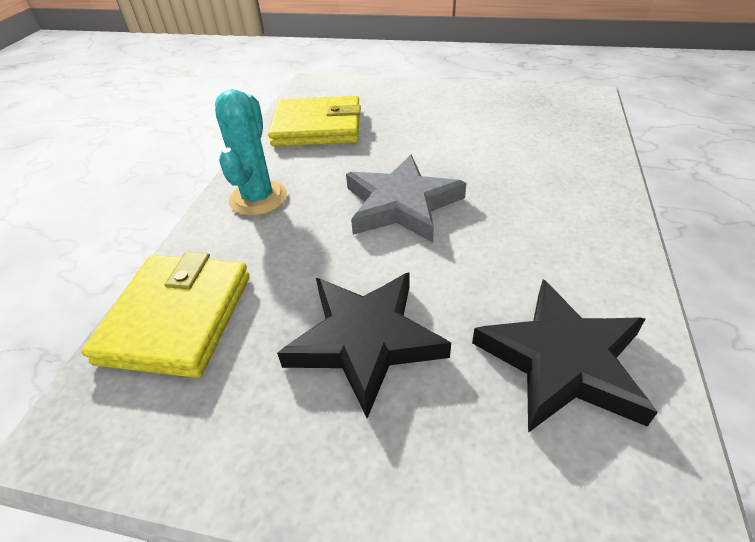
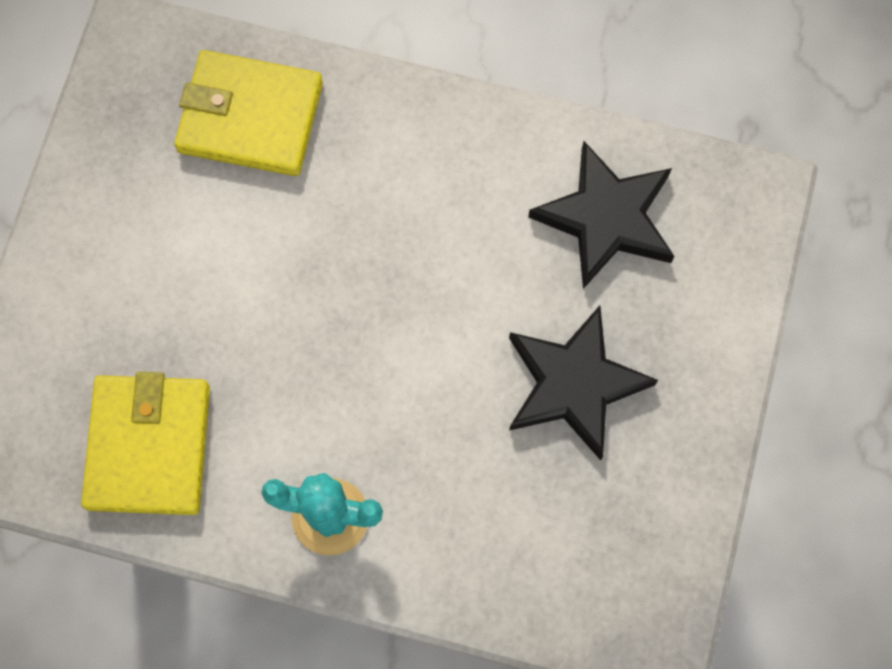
camera: 90 degrees left, 30 degrees up
yellow wallet [82,251,250,378] -> yellow wallet moved to [174,50,323,176]
grey star [346,155,466,242] -> none

